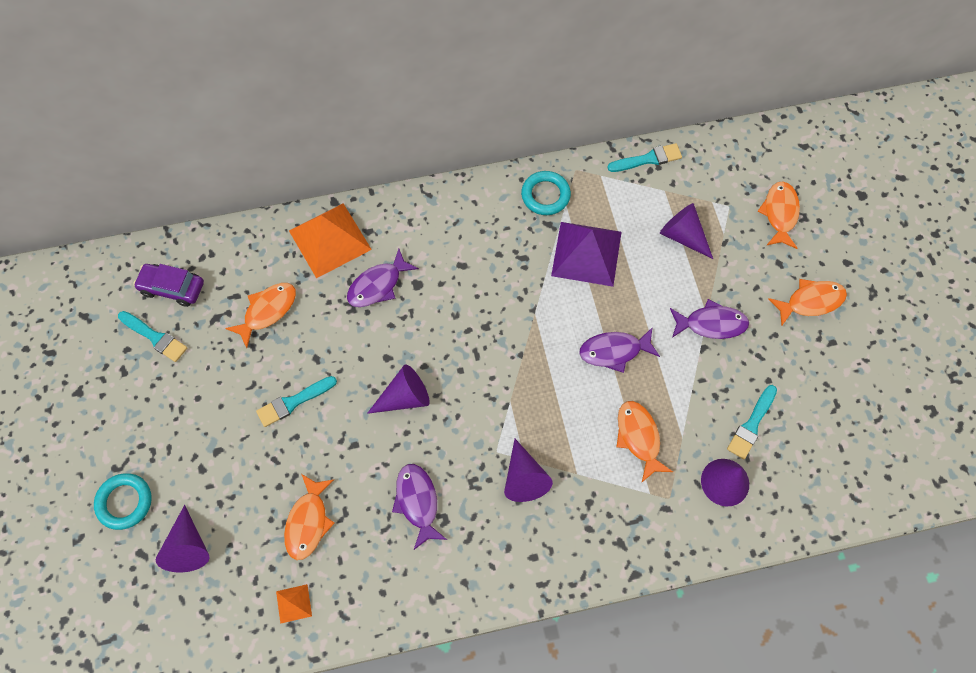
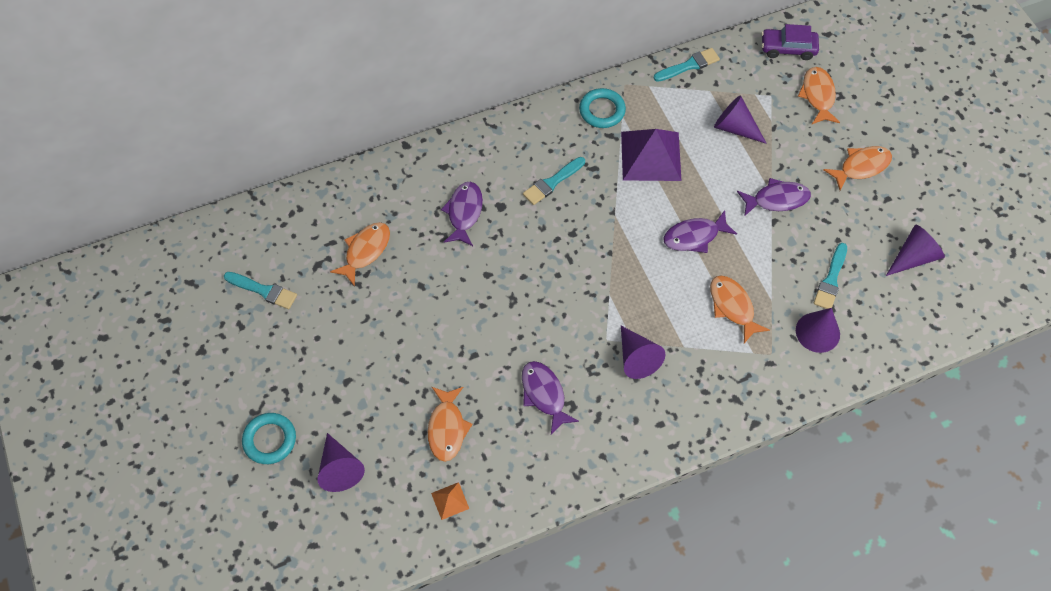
camera: 10 degrees left, 5 degrees down
purple car [133,264,204,307] -> purple car moved to [761,24,819,60]
turquoise brush [256,376,337,427] -> turquoise brush moved to [523,157,585,205]
orange pyramid [289,203,372,278] -> none
purple fish [347,249,419,307] -> purple fish turned 150 degrees clockwise [441,182,483,246]
purple cone [367,364,430,414] -> purple cone moved to [886,225,945,276]

